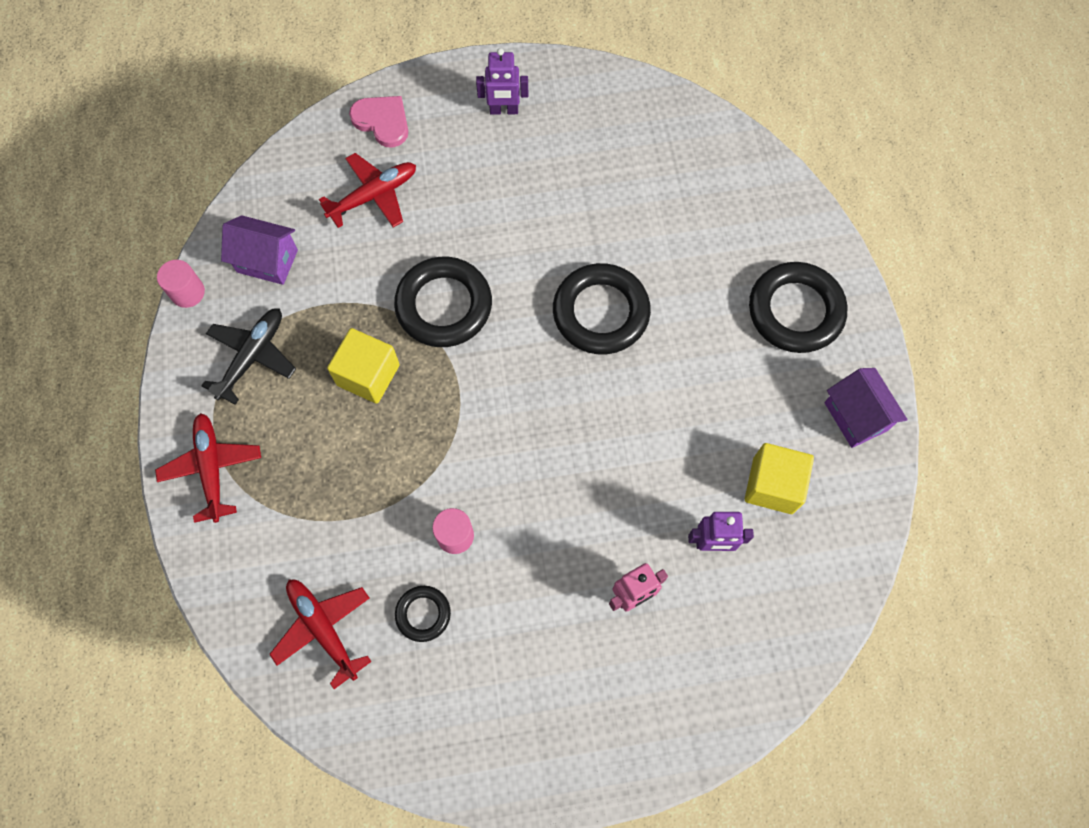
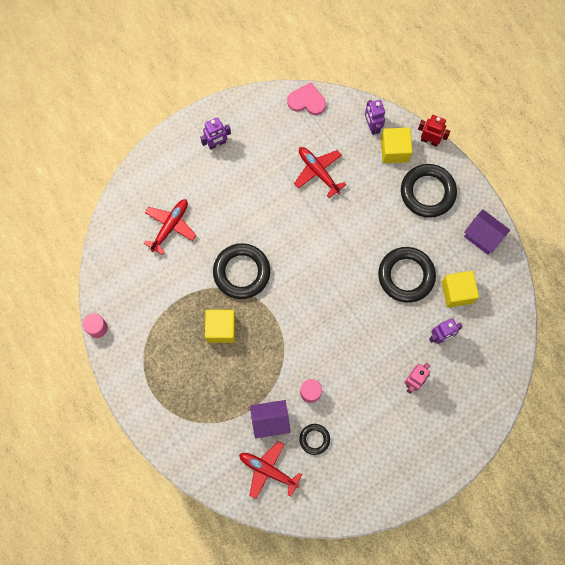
camera: 25 degrees left, 5 degrees up
red plane [155,413,261,523] -> red plane moved to [294,147,347,198]
black plane [201,308,296,405] -> none
purple house [221,215,298,285] -> purple house moved to [250,400,291,438]
pink heart [349,96,408,147] -> pink heart moved to [287,82,326,115]
black ring [553,263,651,354] -> black ring moved to [378,247,436,303]
none -> purple robot [365,100,385,135]
none -> yellow cube [381,127,413,163]
none -> red robot [418,115,450,147]

